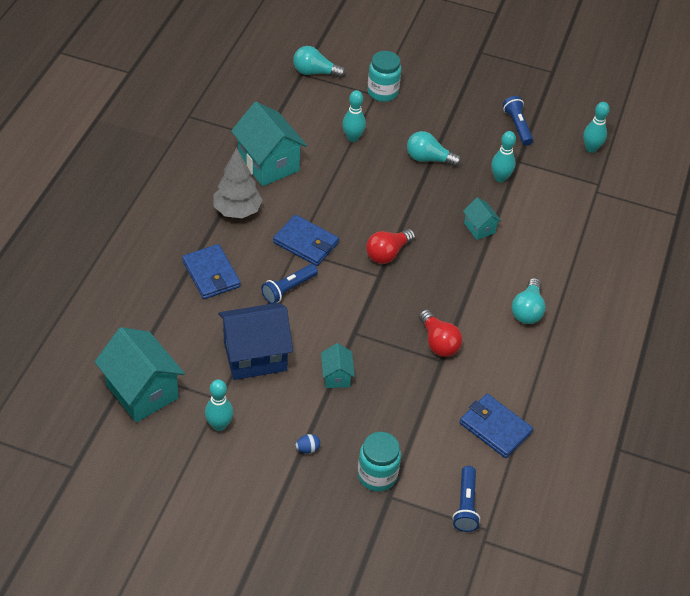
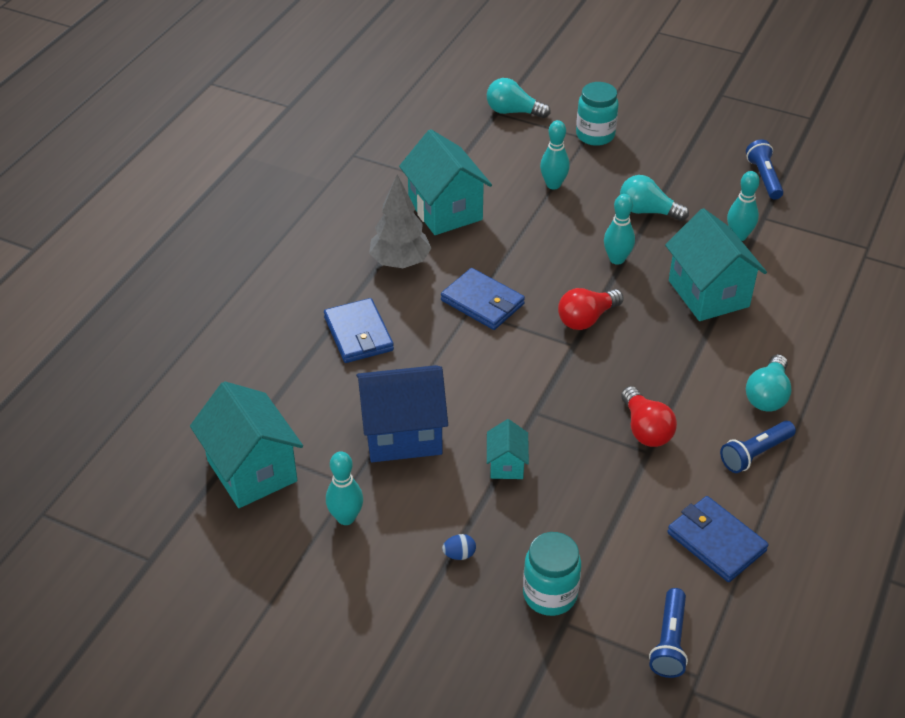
camera: 10 degrees right, 5 degrees down
blue flashlight [261,264,318,304] -> blue flashlight moved to [720,421,796,473]
turquoise house [463,197,501,240] -> turquoise house [665,208,767,321], size x2.00
turquoise bowling pin [583,102,610,153] -> turquoise bowling pin moved to [604,194,635,265]

